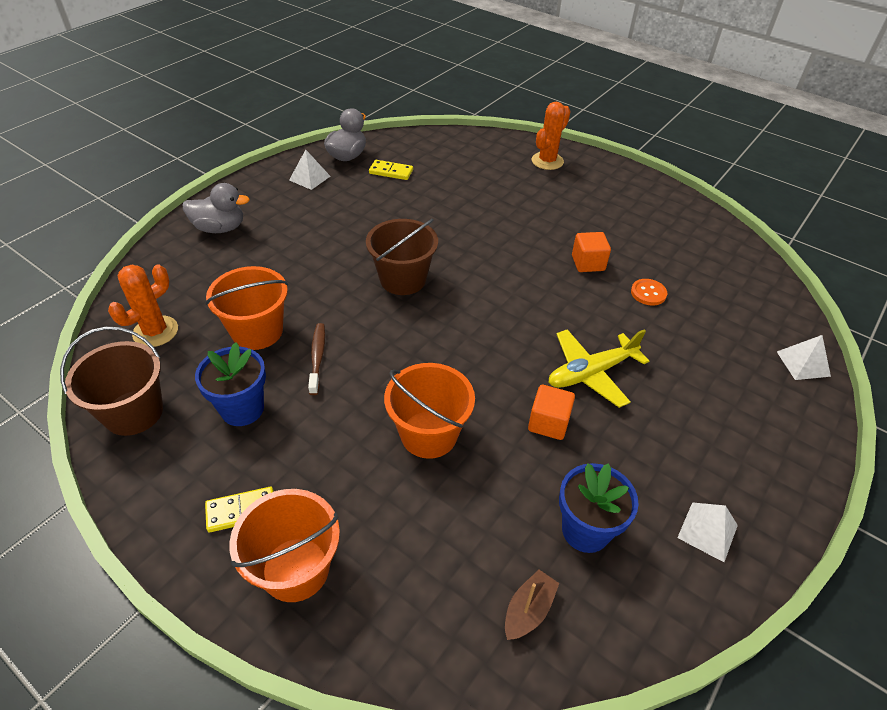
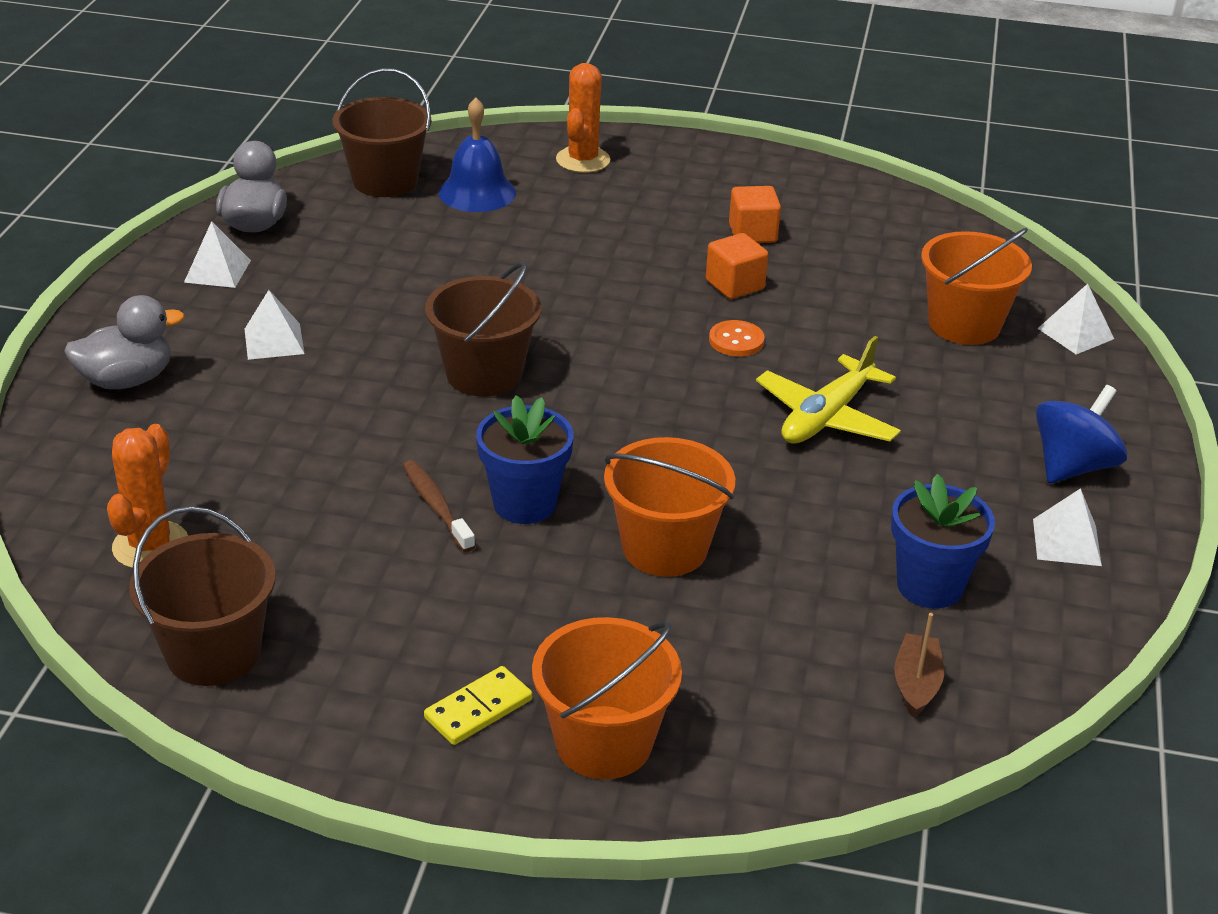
camera: 25 degrees left, 10 degrees down
blue flower pot [195,342,266,426] -> blue flower pot moved to [476,395,574,524]
orange bucket [205,266,288,350] -> orange bucket moved to [921,228,1032,345]
yellow domino [369,160,413,180] -> none
orange cube [528,385,575,440] -> orange cube moved to [729,186,781,243]
orange button [631,279,667,305] -> orange button moved to [709,320,765,357]
none -> white pyramid [245,290,305,360]
none -> brown bucket [333,68,431,197]
none -> blue bell [439,97,516,212]
none -> blue spinning top [1036,385,1127,483]

